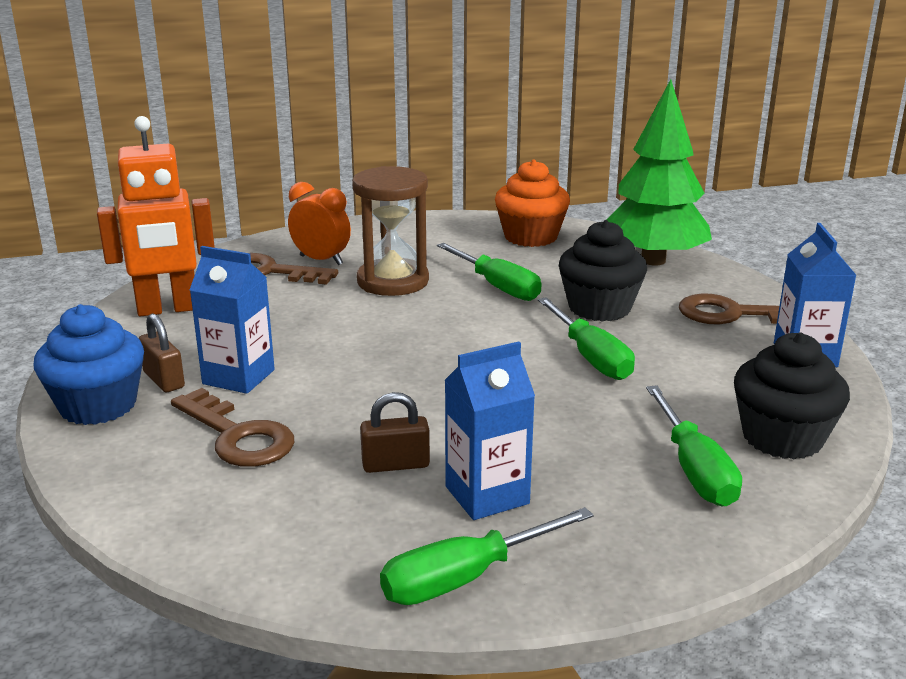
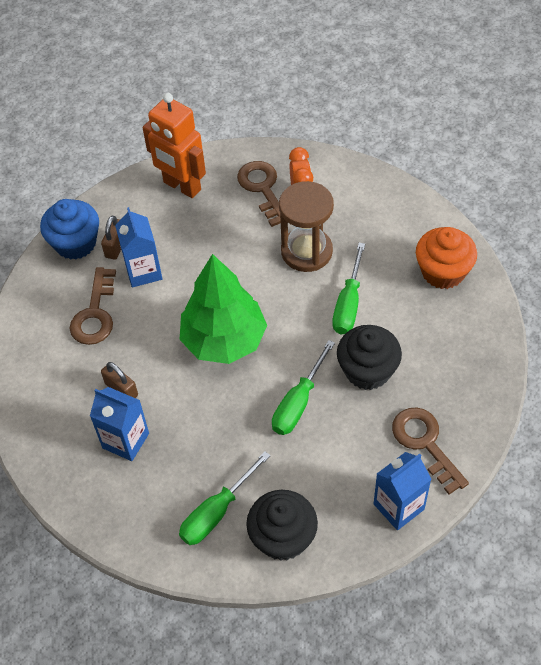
camera: 55 degrees right, 30 degrees up
green screwdriver [380,507,594,605] -> none
green tree [606,79,712,266] -> green tree moved to [179,254,267,364]

